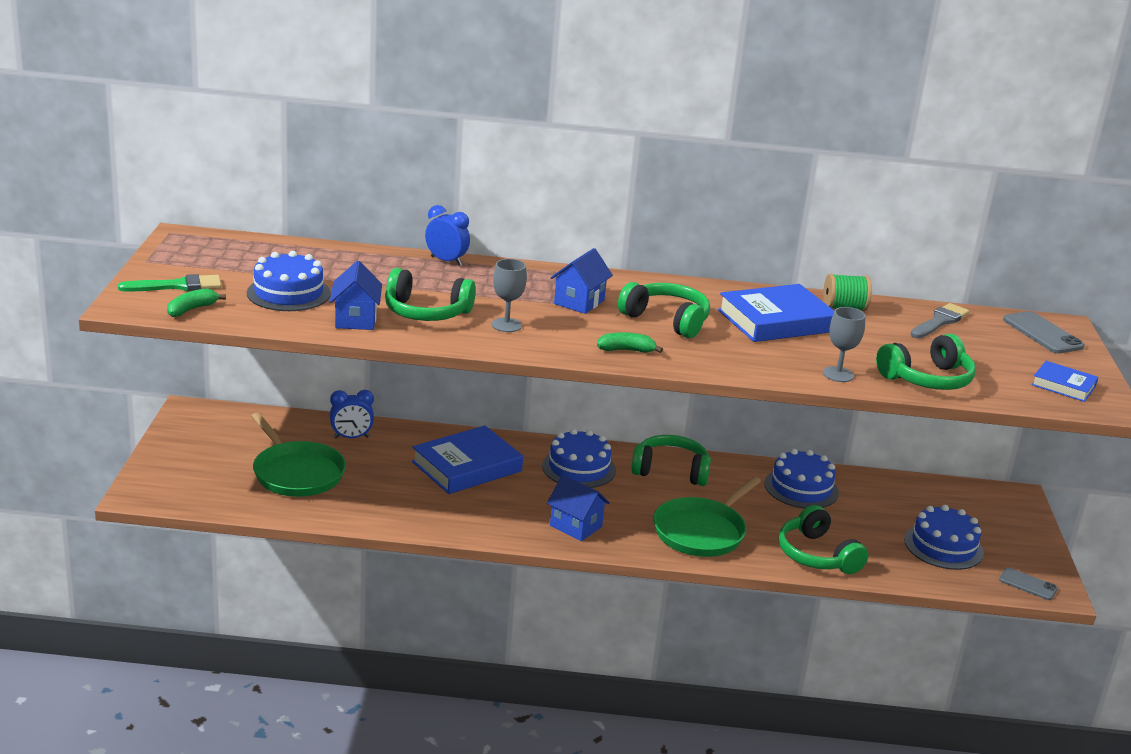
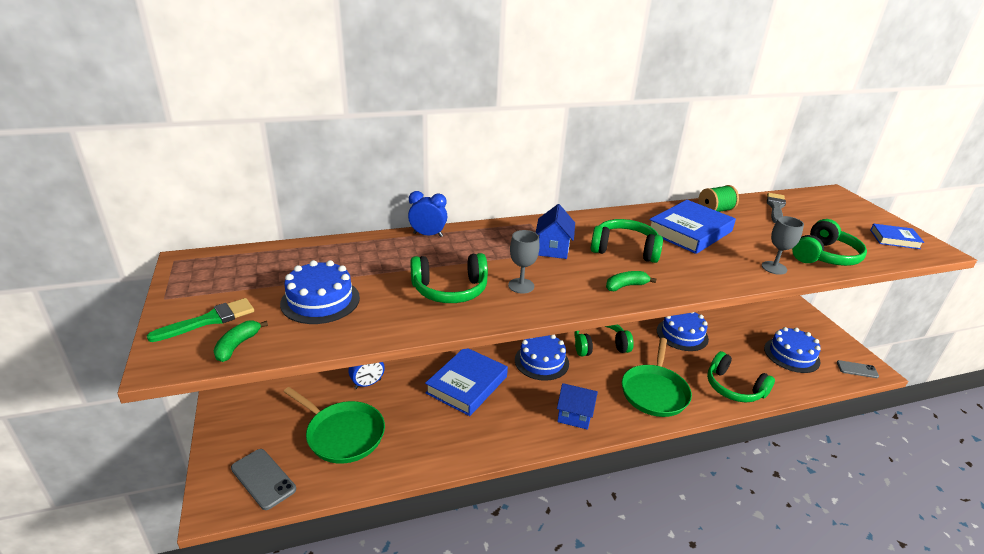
camera: 20 degrees left, 5 degrees up
blue house [330,261,382,330] -> none
grey phone [1003,311,1085,354] -> grey phone moved to [231,449,296,510]

